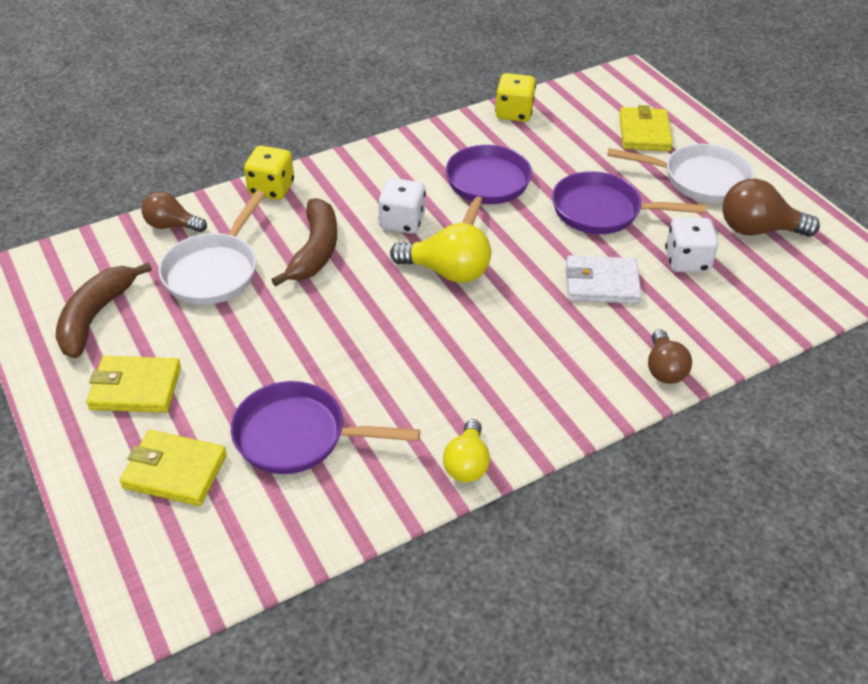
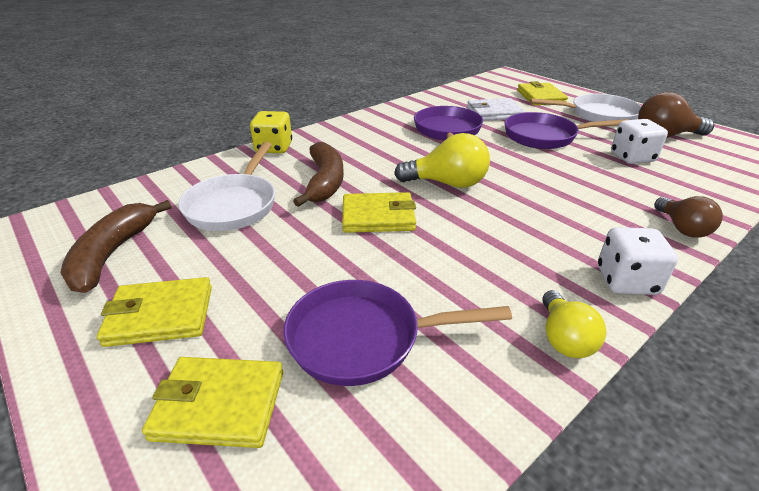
camera: 10 degrees left, 10 degrees down
brown light bulb [142,191,207,232] -> none
white dice [378,178,426,234] -> white dice moved to [598,227,678,295]
yellow dice [495,73,536,122] -> none
white wallet [566,255,642,304] -> white wallet moved to [467,98,525,121]
none -> yellow wallet [342,192,416,233]

